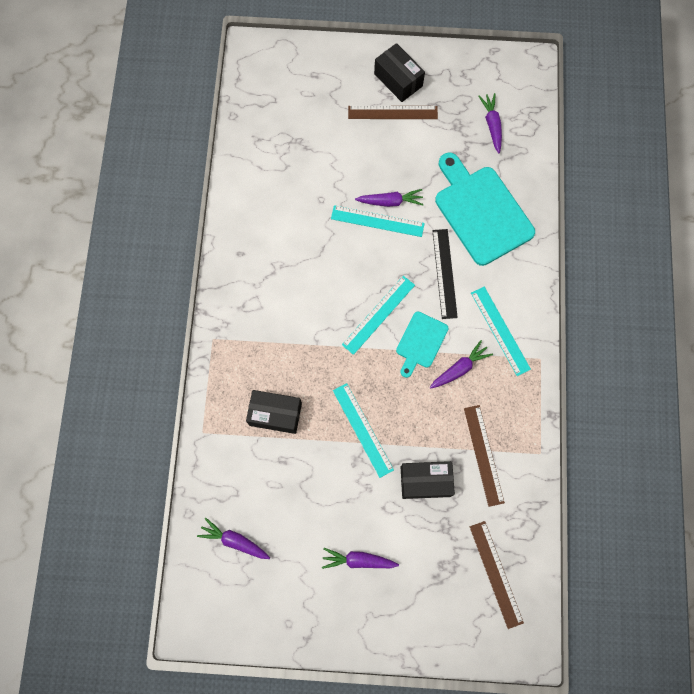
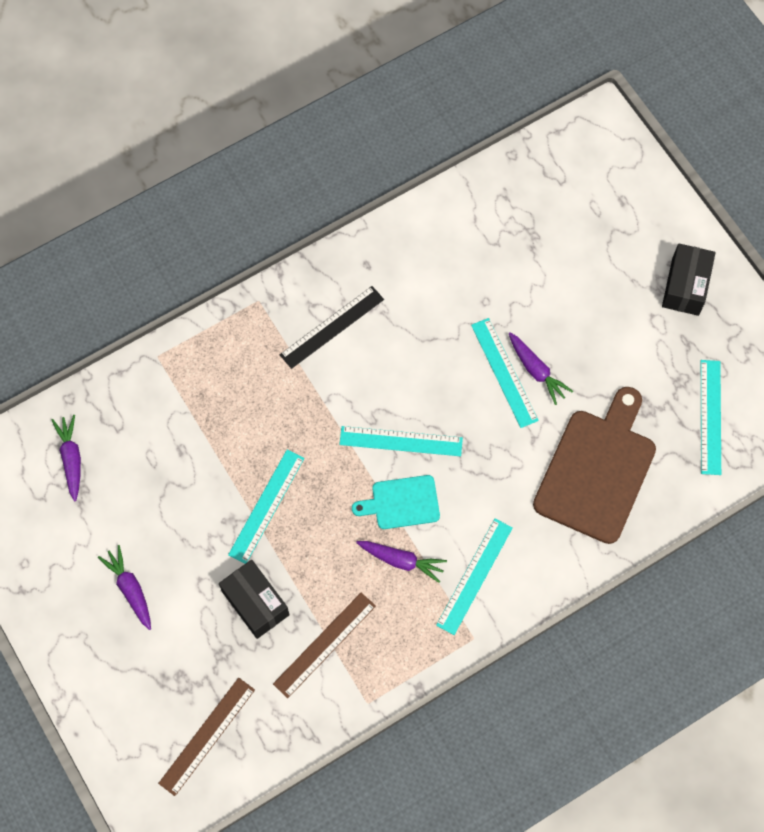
camera: 55 degrees right, 5 degrees down
black box [246,390,302,434] -> none
brown ruler [348,106,438,119] -> none
black ruler [432,229,458,319] -> black ruler moved to [279,286,384,369]
turquoise cutting board [435,152,535,266] -> brown cutting board [533,387,656,544]
purple carrot [478,93,502,153] -> turquoise ruler [701,360,721,475]

